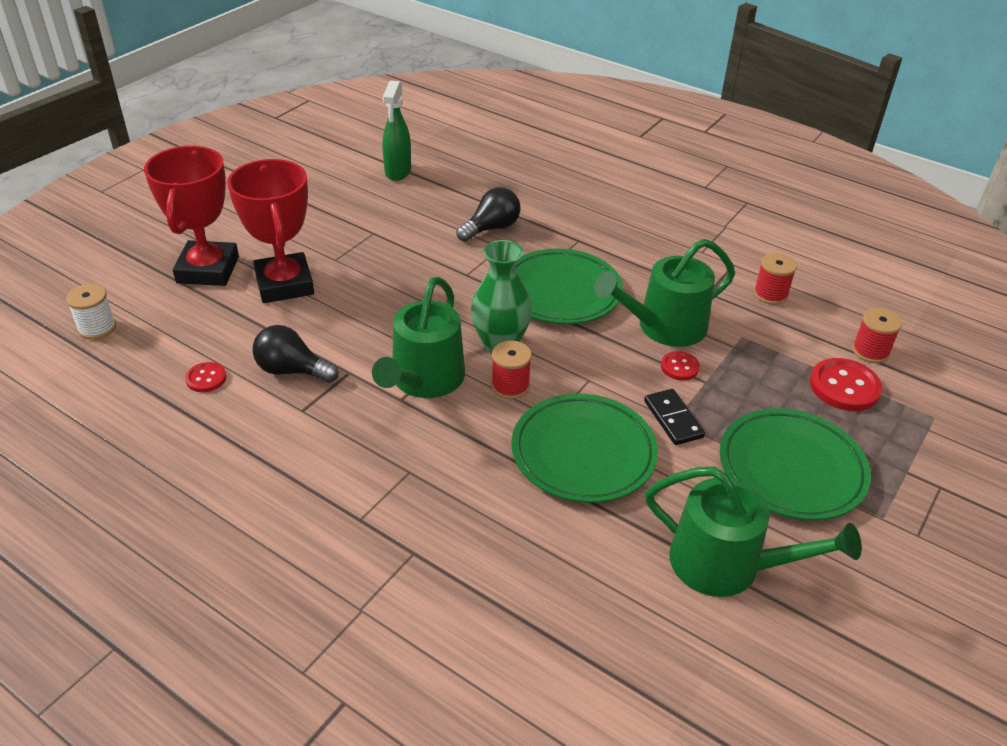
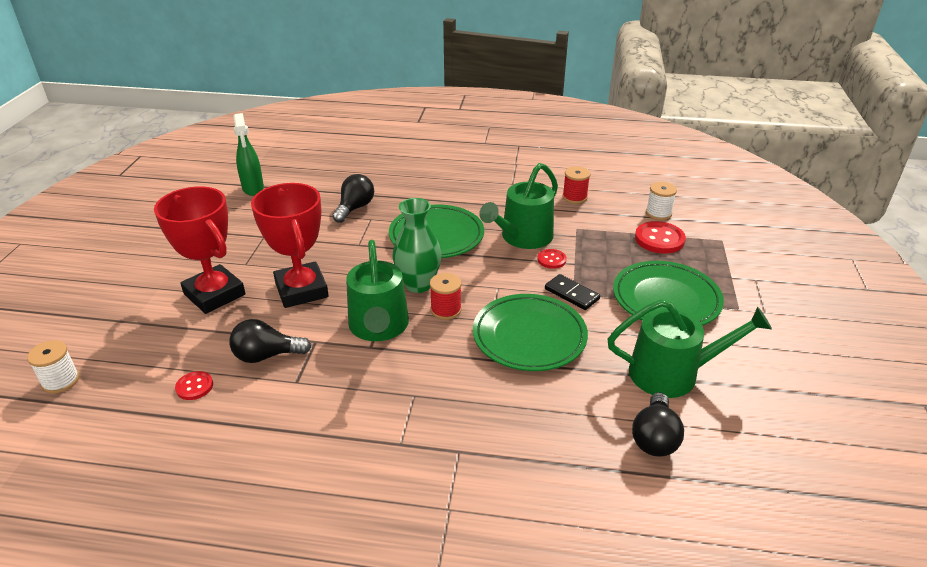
camera: 25 degrees left, 5 degrees down
red trophy [144,146,239,286] -> red trophy moved to [251,183,329,308]
red spool [852,308,902,363] -> white spool [646,182,677,220]
none -> black light bulb [632,392,684,457]

